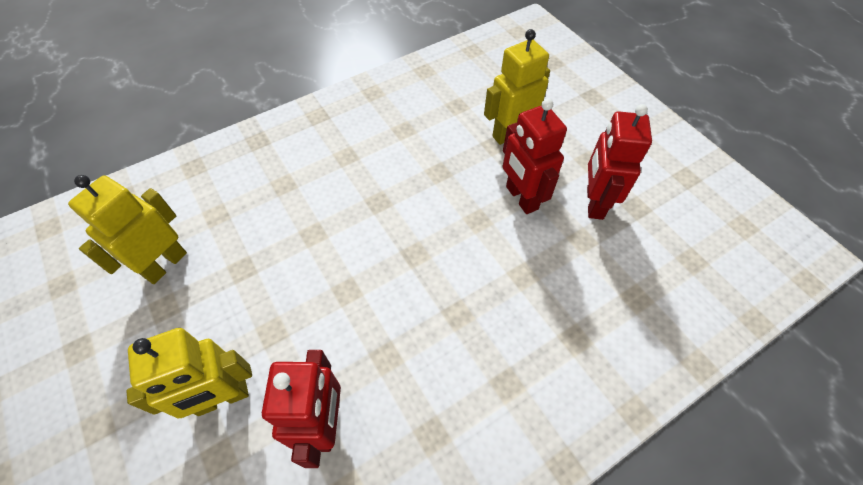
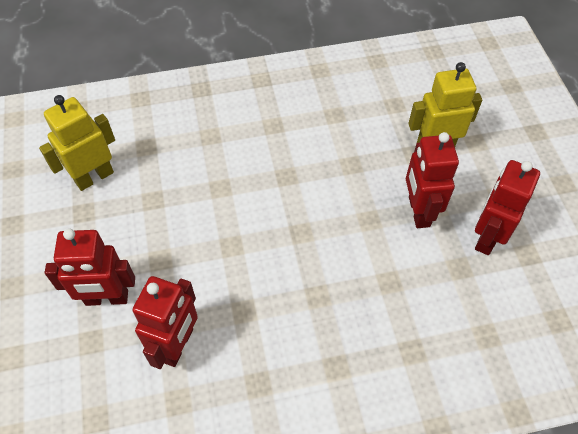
camera: 20 degrees right, 0 degrees up
yellow robot [126,328,252,418] -> red robot [45,229,135,306]

